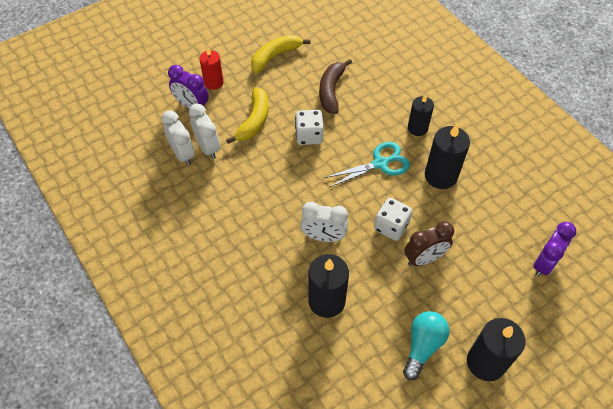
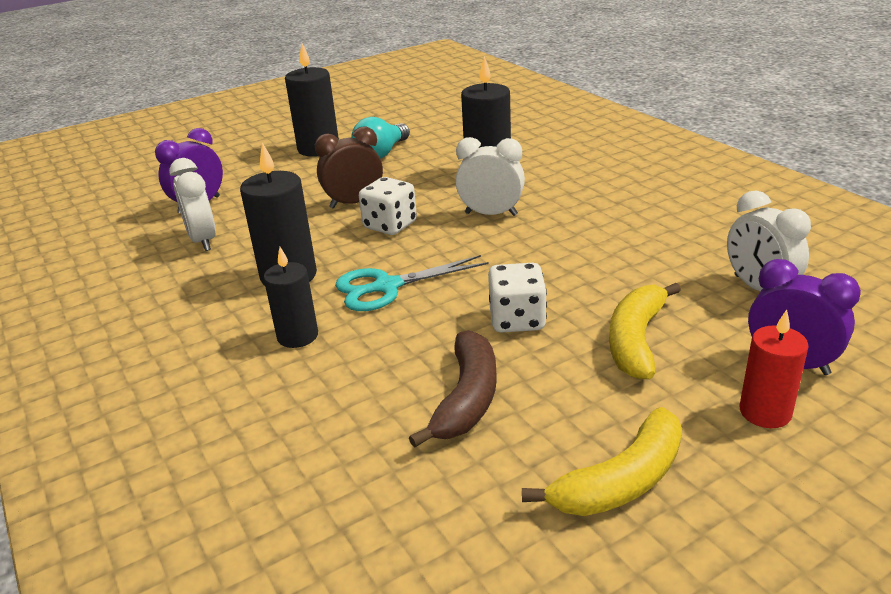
camera: 175 degrees left, 25 degrees down
white clock [189,104,220,159] -> white clock moved to [169,158,216,251]

